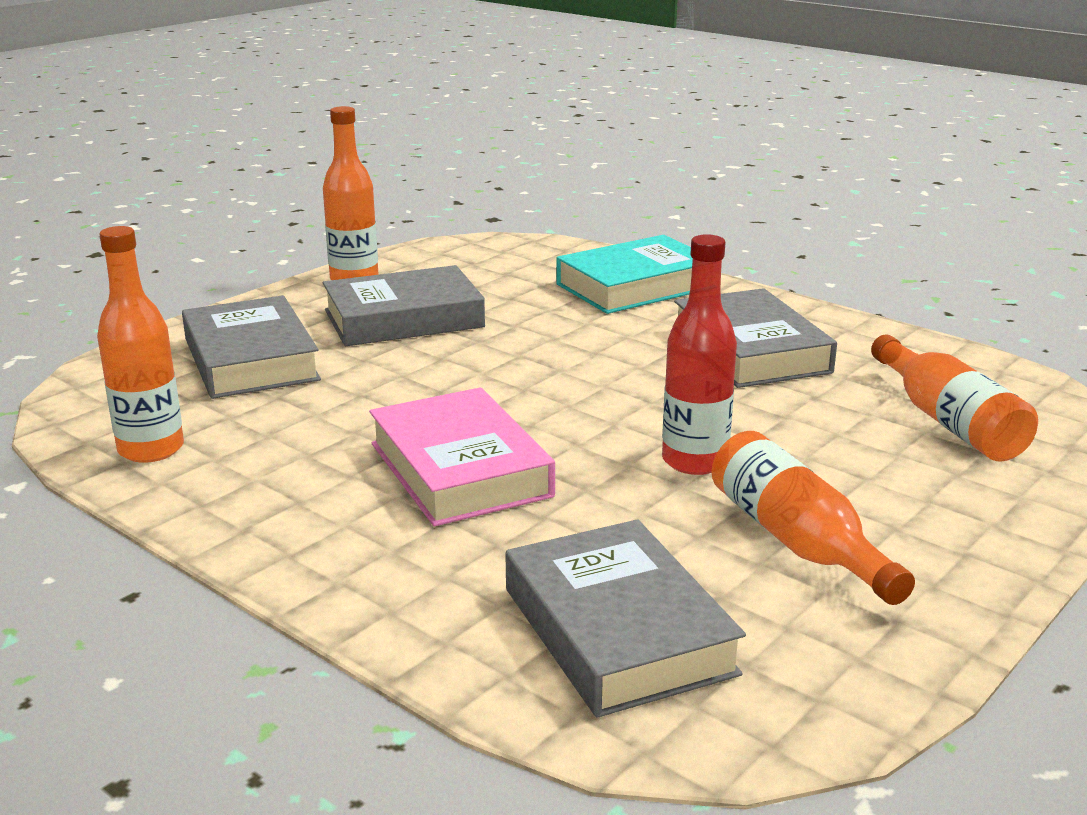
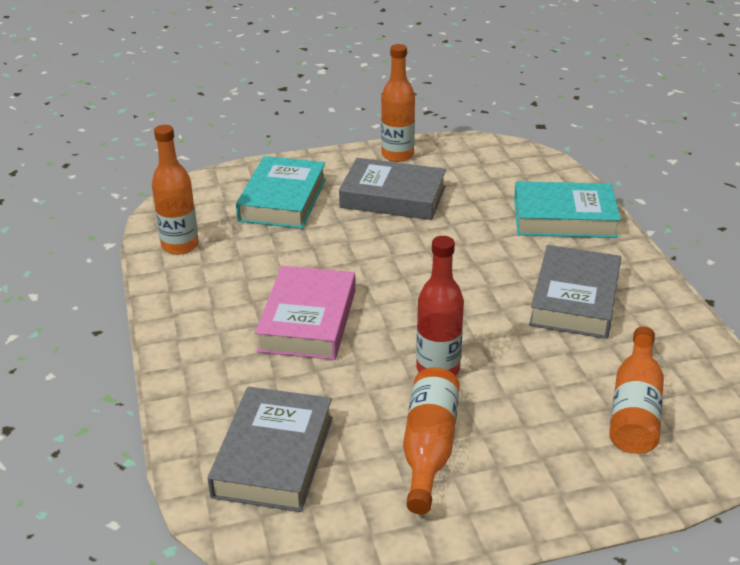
camera: 35 degrees right, 10 degrees up
grey book [182,295,321,399] -> turquoise book [236,156,326,229]

